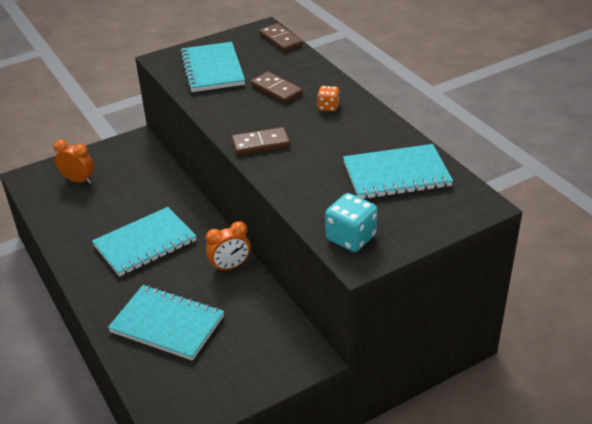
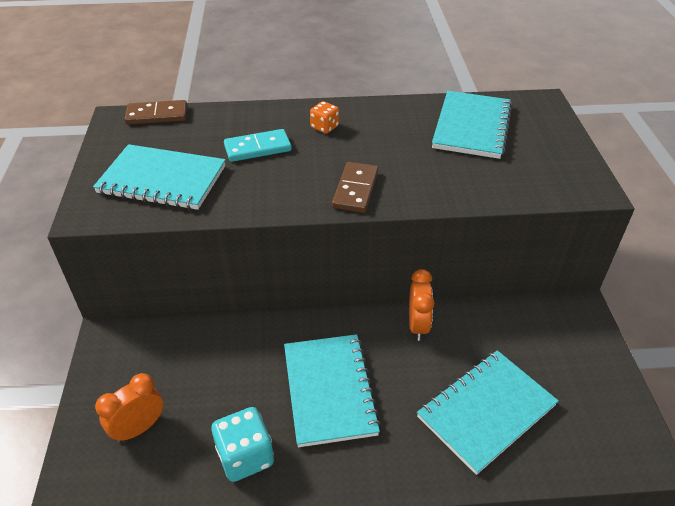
camera: 65 degrees left, 5 degrees up
brown domino [251,72,302,103] -> turquoise domino [224,129,292,162]
turquoise dice [325,193,377,252] -> turquoise dice moved to [211,407,274,482]

